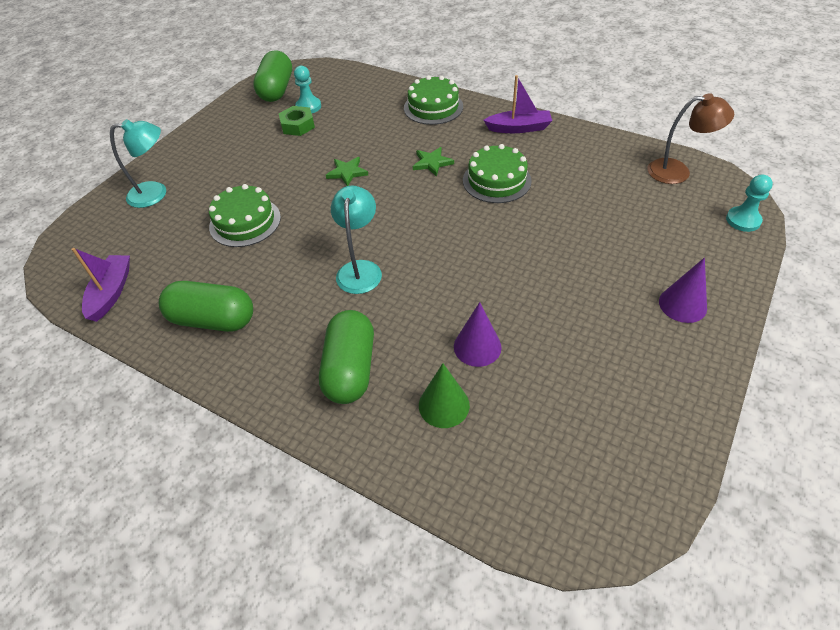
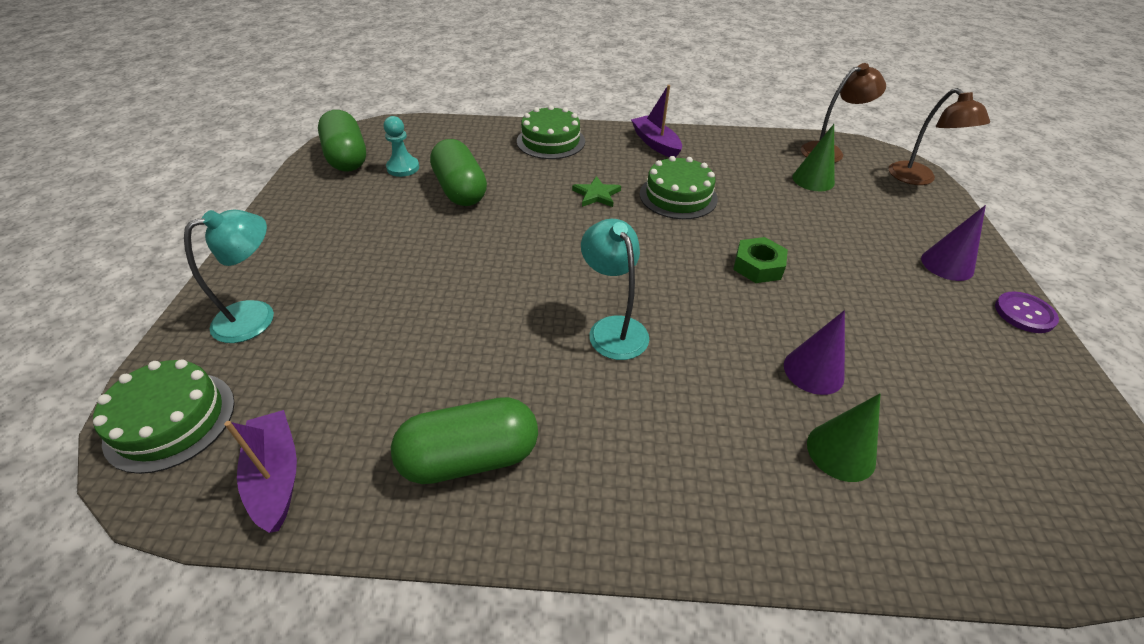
camera: 30 degrees left, 5 degrees down
green cake [209,184,281,247] -> green cake moved to [93,359,235,474]
green nut [279,106,315,136] -> green nut moved to [733,237,788,283]
green capsule [319,310,374,404] -> green capsule moved to [430,139,487,206]
green star [326,157,368,186] -> none
purple boat [483,75,552,133] -> purple boat turned 90 degrees counterclockwise [631,85,682,158]
turquoise pawn [726,175,773,232] -> brown lamp [889,88,990,185]
none -> green cone [792,124,835,191]
none -> purple button [995,291,1059,333]

